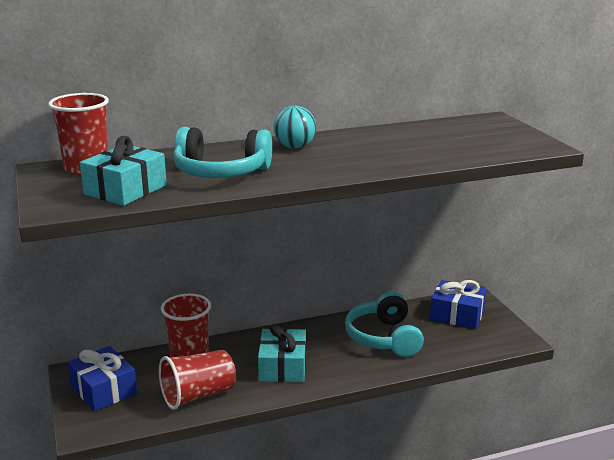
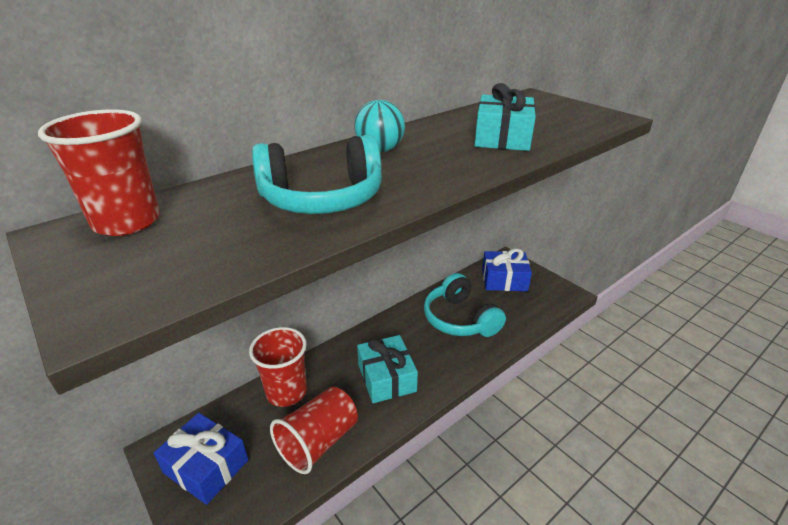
camera: 20 degrees left, 10 degrees up
turquoise gift [80,136,167,206] -> turquoise gift moved to [474,83,536,151]

